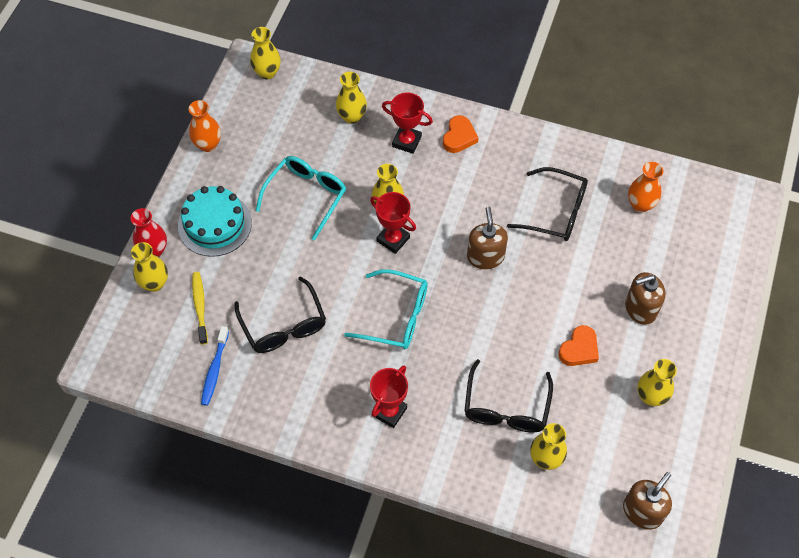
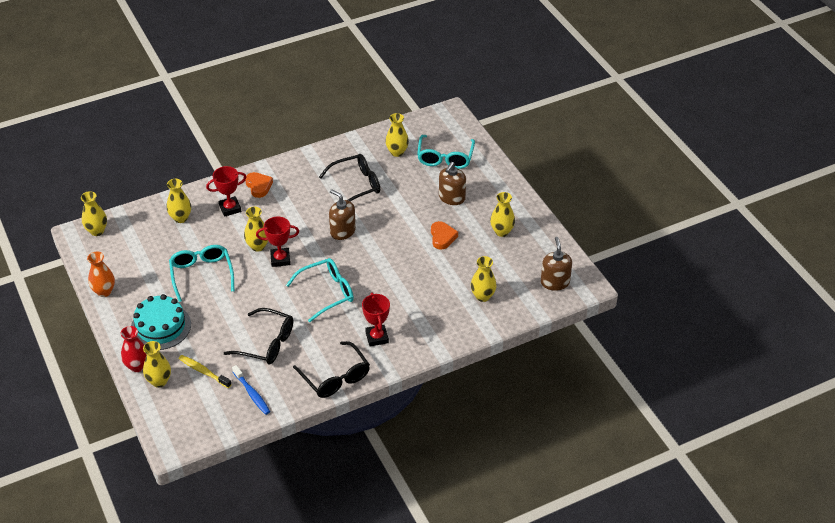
camera: 45 degrees left, 15 degrees down
black glasses [464,359,553,432] -> black glasses moved to [293,341,370,398]
orange vase [628,162,663,213] -> yellow vase [385,113,409,157]
none -> turquoise glasses [417,135,475,169]

